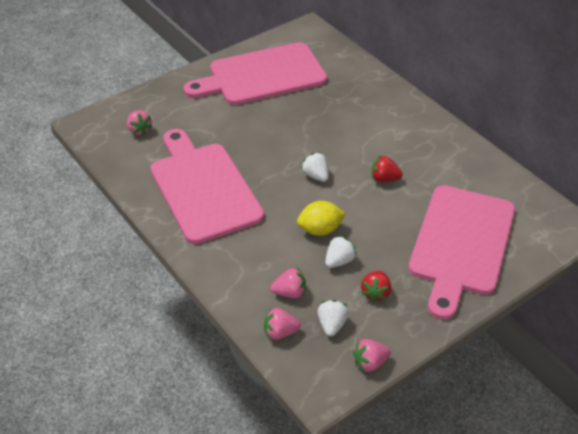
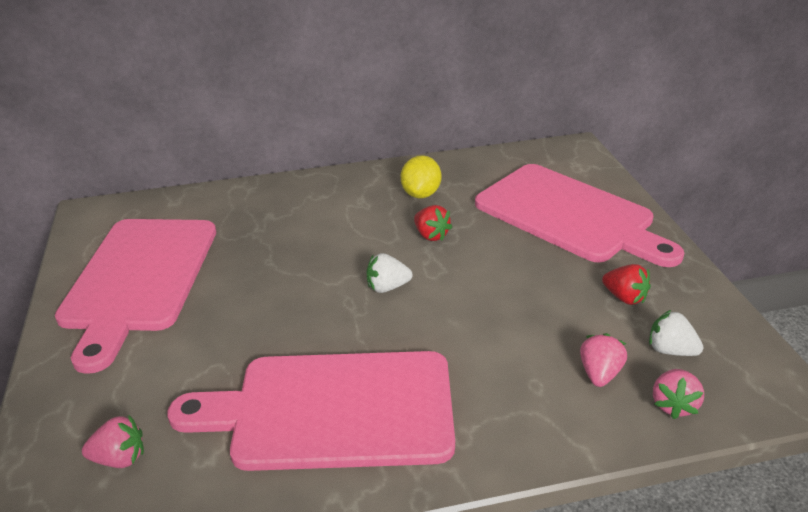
camera: 65 degrees left, 10 degrees down
yellow lemon [297,201,346,236] -> yellow lemon moved to [401,155,441,198]
white strawberry [325,235,357,268] -> none
pink strawberry [353,339,391,372] -> none
red strawberry [372,155,403,182] -> red strawberry turned 75 degrees counterclockwise [414,205,452,241]

